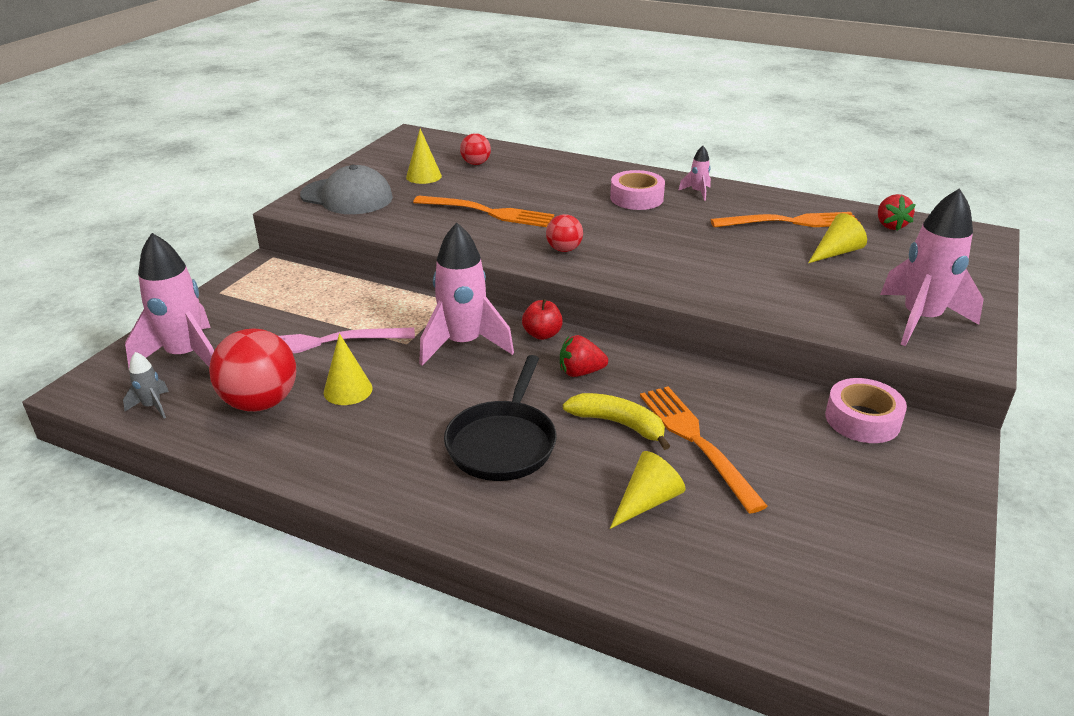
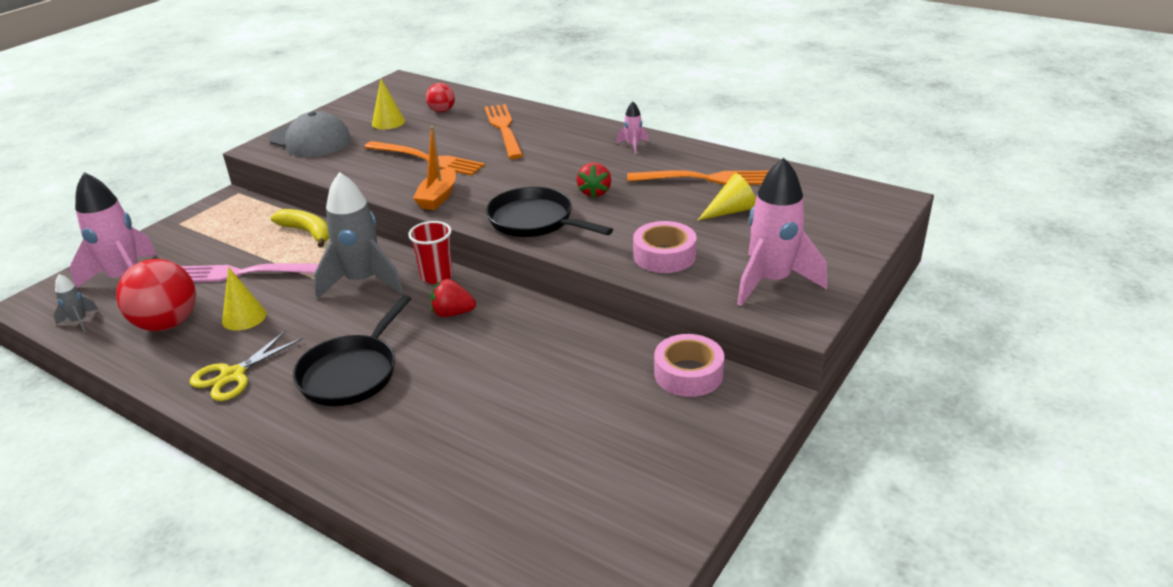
camera: 10 degrees right, 0 degrees up
pink rocket [419,223,514,366] -> grey rocket [314,172,403,299]
red apple [522,299,563,340] -> red cup [408,221,453,284]
red ball [546,214,583,252] -> none
yellow banana [563,393,670,450] -> yellow banana moved to [271,209,329,248]
pink tape [610,170,665,210] -> pink tape moved to [633,221,696,273]
yellow cone [610,451,686,529] -> none
orange fork [640,387,768,514] -> orange fork moved to [485,104,523,159]
red strawberry [878,194,916,231] -> red strawberry moved to [577,162,611,198]
none -> yellow scissors [190,330,303,401]
none -> orange boat [413,126,456,210]
none -> black pan [486,187,613,237]

